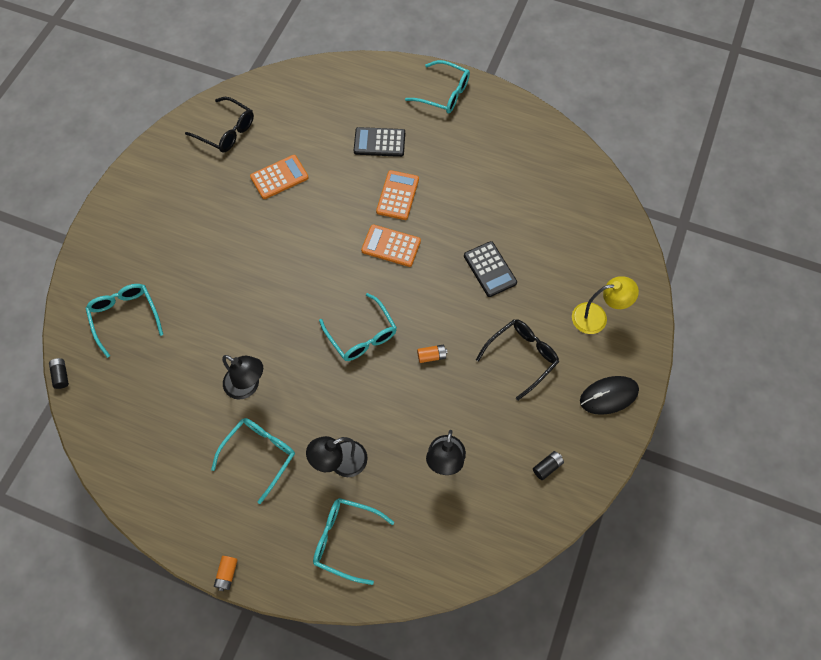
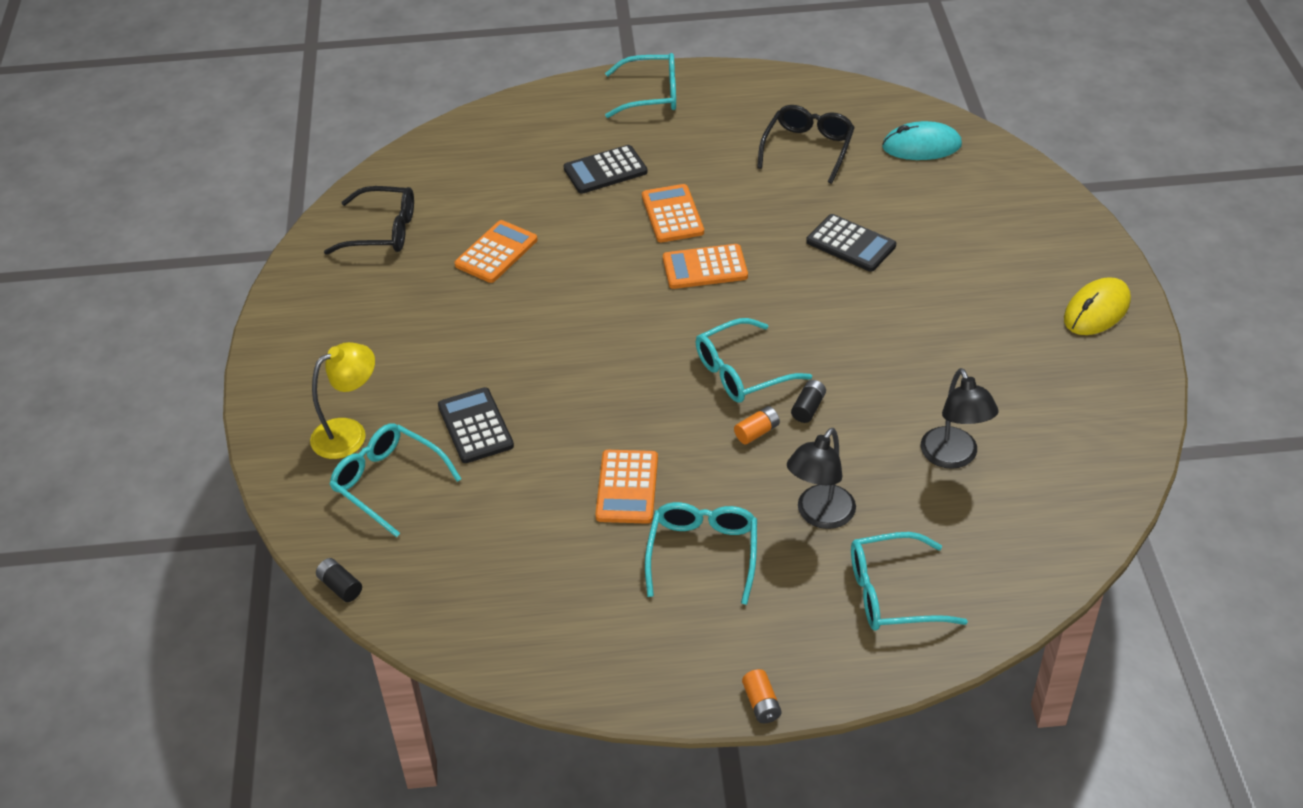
camera: 25 degrees left, 20 degrees down
black lamp [222,355,263,400] -> orange calculator [595,450,658,524]
turquoise glasses [319,293,397,361] -> turquoise glasses turned 120 degrees clockwise [696,318,812,403]
orange battery [417,345,447,363] -> orange battery moved to [734,406,780,444]
black glasses [476,319,559,400] -> black glasses moved to [757,105,855,184]
black battery [533,451,564,480] -> black battery moved to [791,380,826,423]
yellow lamp [572,276,639,334] -> yellow lamp moved to [310,342,375,459]
black mouse [580,376,639,415] -> yellow mouse [1064,277,1131,335]
none -> black calculator [438,387,514,463]
none -> turquoise mouse [882,121,962,160]

